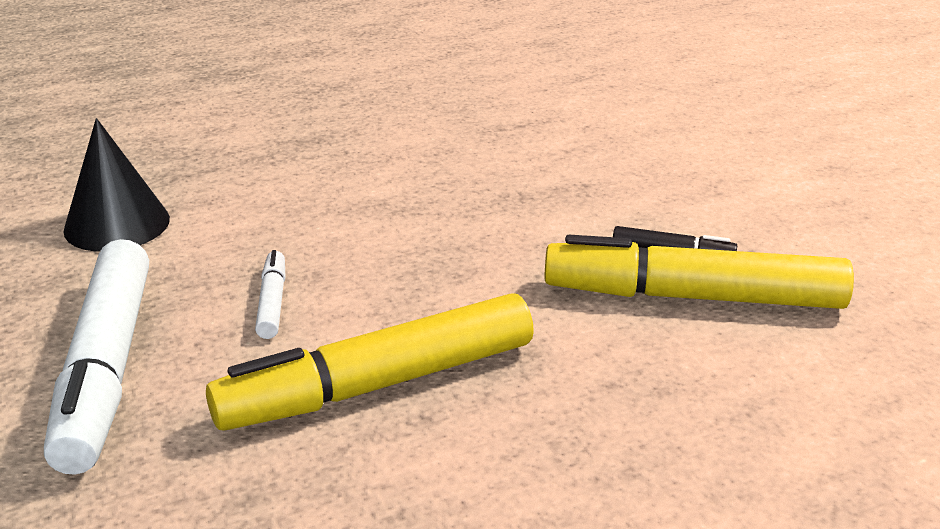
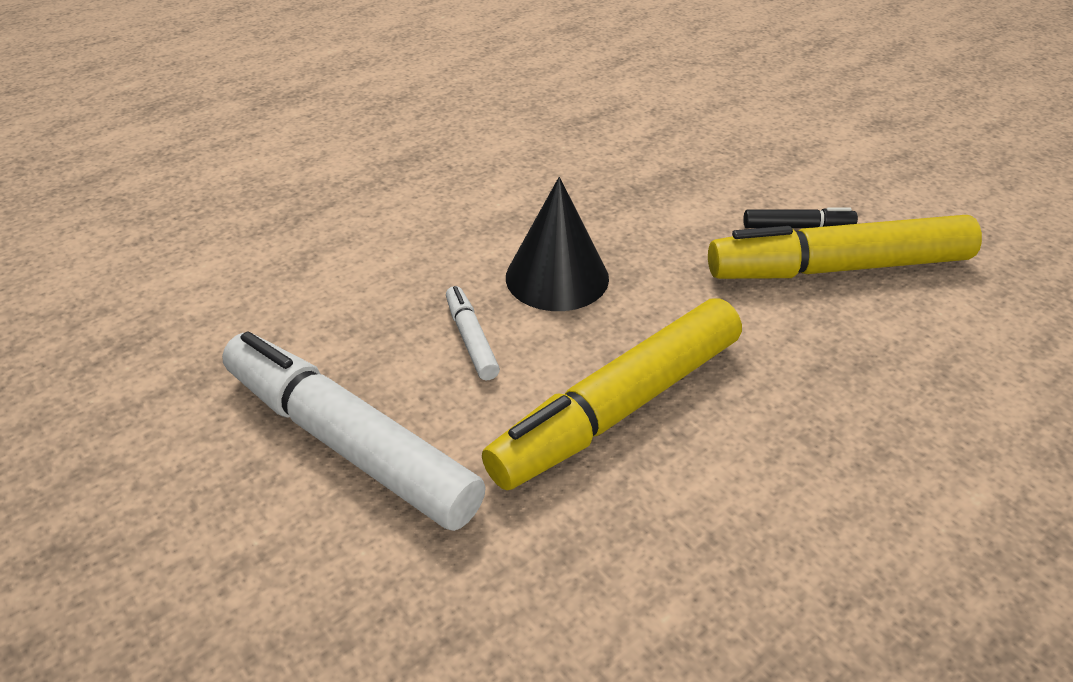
camera: 15 degrees left, 10 degrees up
white marker [44,239,149,475] -> white marker turned 150 degrees clockwise [222,331,486,531]
black cone [63,118,170,252] -> black cone moved to [506,177,609,311]

